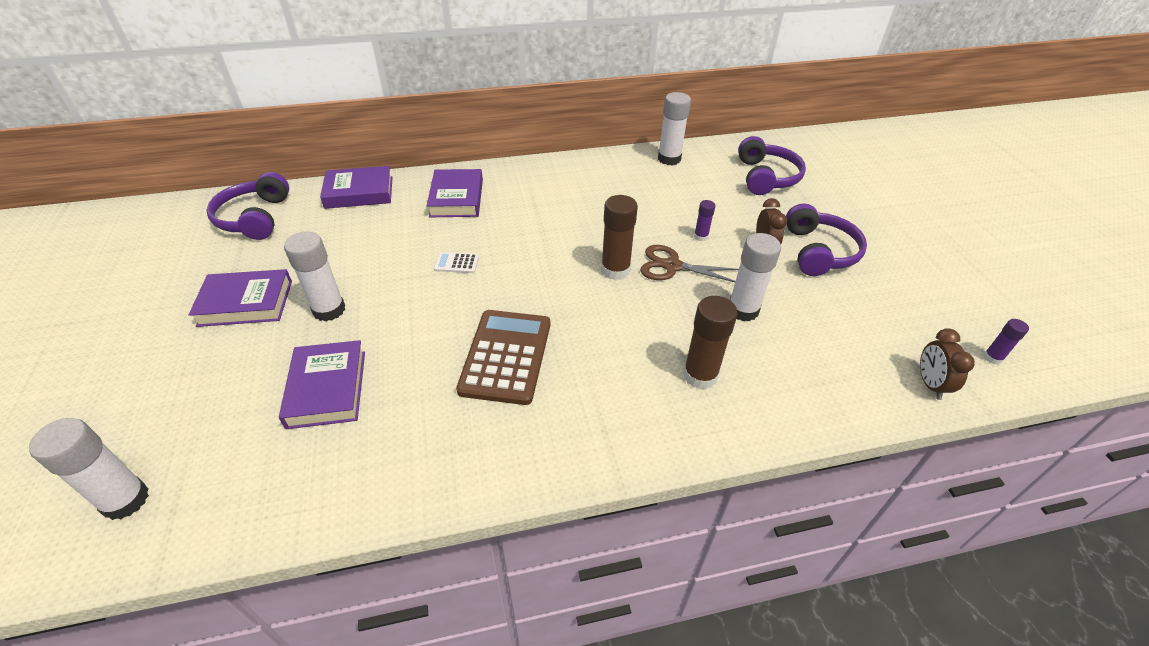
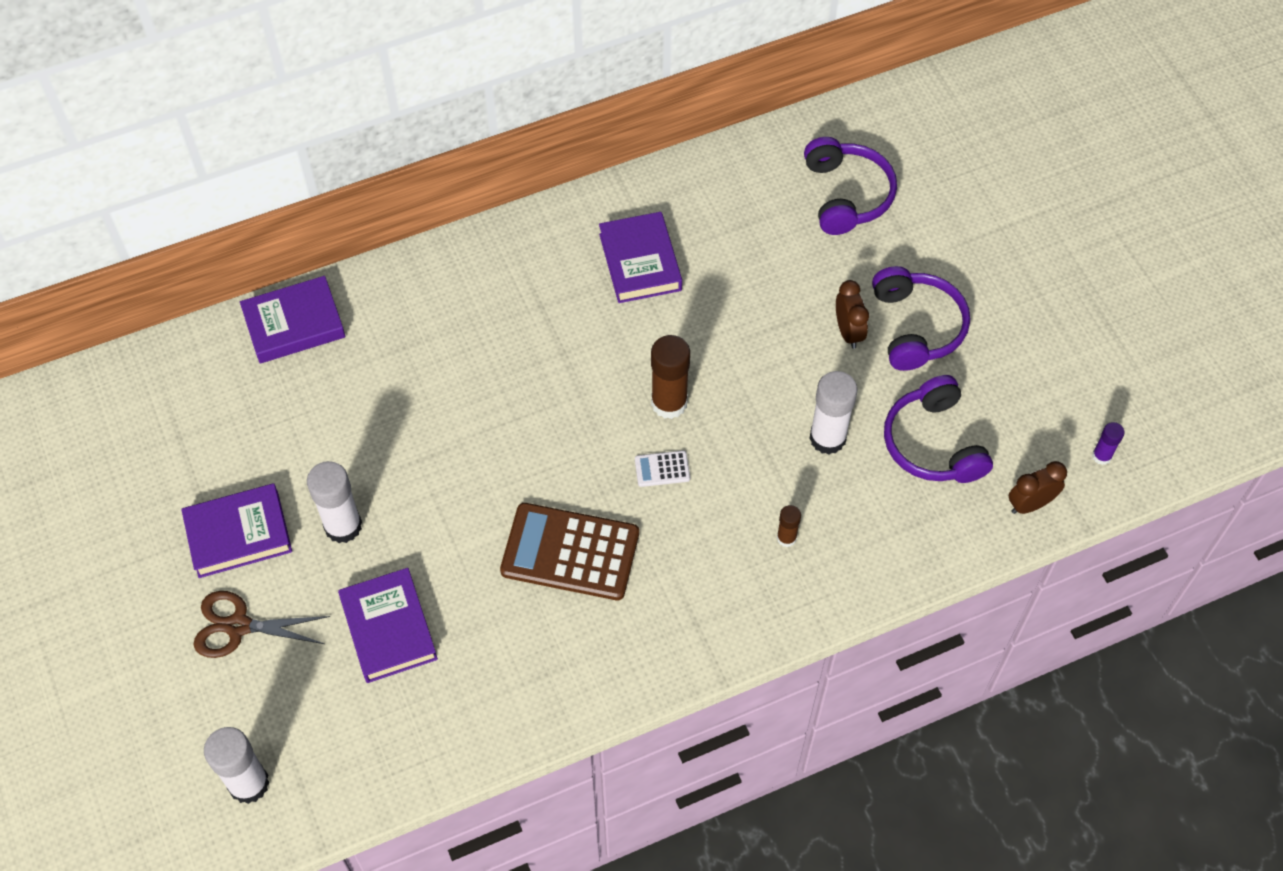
camera: 10 degrees left, 15 degrees up
purple headphones [207,172,289,240] -> purple headphones moved to [884,375,993,483]
purple book [427,169,483,217] -> purple book moved to [599,212,682,303]
white calculator [434,252,479,273] -> white calculator moved to [635,450,690,487]
brown calculator [456,310,550,405] -> brown calculator turned 75 degrees counterclockwise [500,503,639,600]
brown scissors [640,245,739,282] -> brown scissors moved to [193,591,330,658]
white glue stick [658,92,691,165] -> none
brown glue stick [683,296,738,389] -> brown glue stick [777,505,801,547], size x0.52
purple glue stick [694,200,715,241] -> none
brown clock [920,328,975,400] -> brown clock turned 75 degrees clockwise [1009,461,1067,514]

